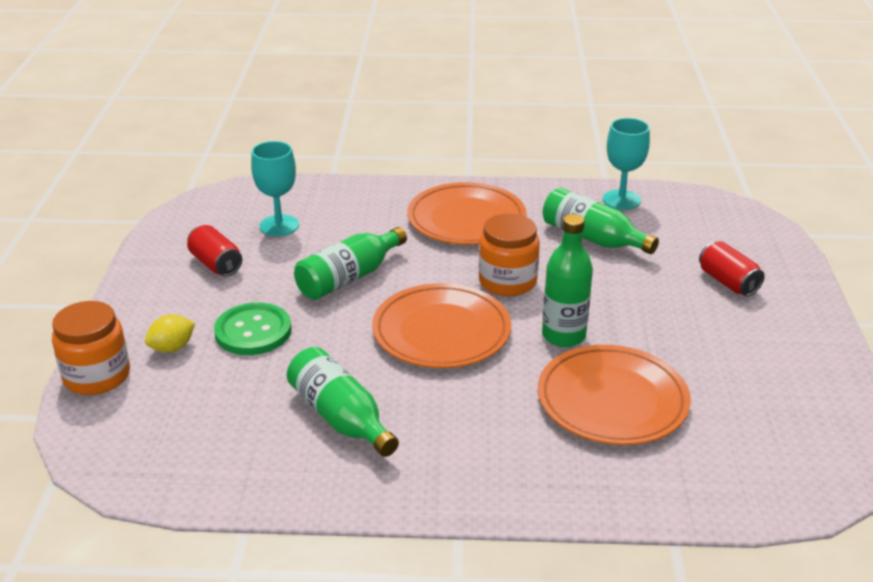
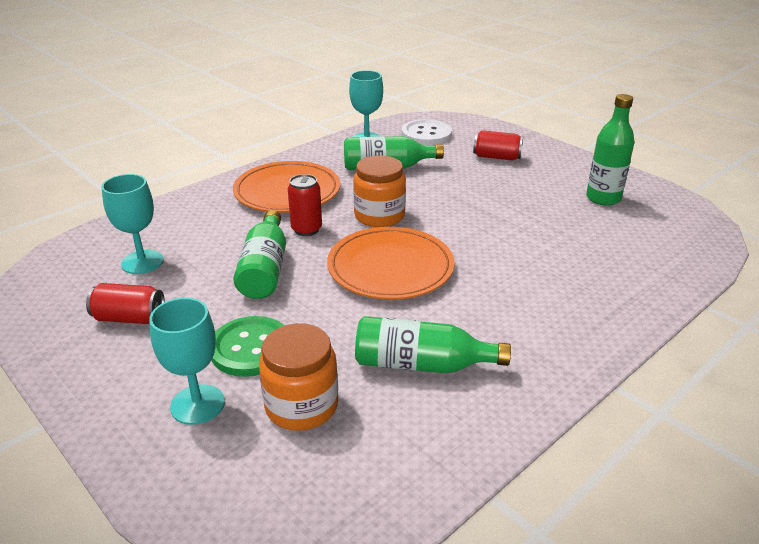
camera: 45 degrees left, 0 degrees up
orange jar [52,301,130,395] -> orange jar moved to [259,323,338,431]
yellow lemon [145,314,195,353] -> turquoise goblet [149,298,225,425]
orange plate [538,345,691,445] -> none
green bottle [542,214,593,347] -> green bottle moved to [586,94,635,206]
none -> red can [288,174,322,236]
none -> white button [402,119,452,145]

